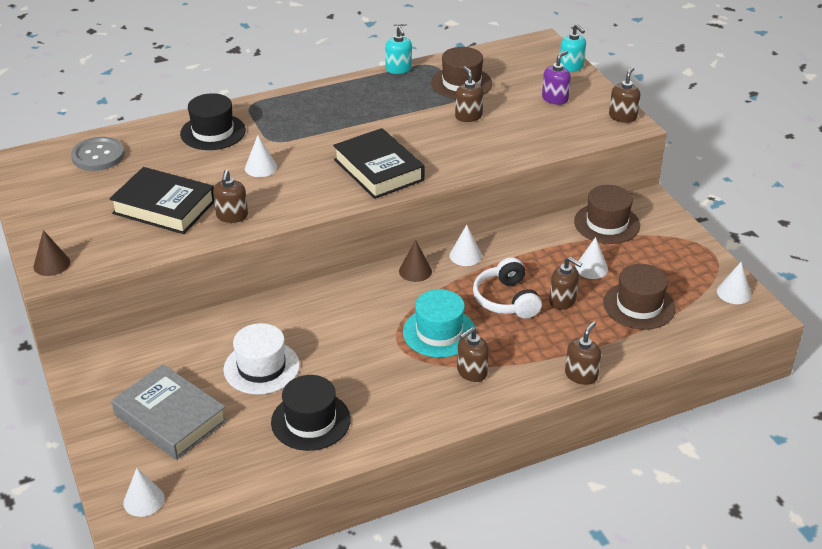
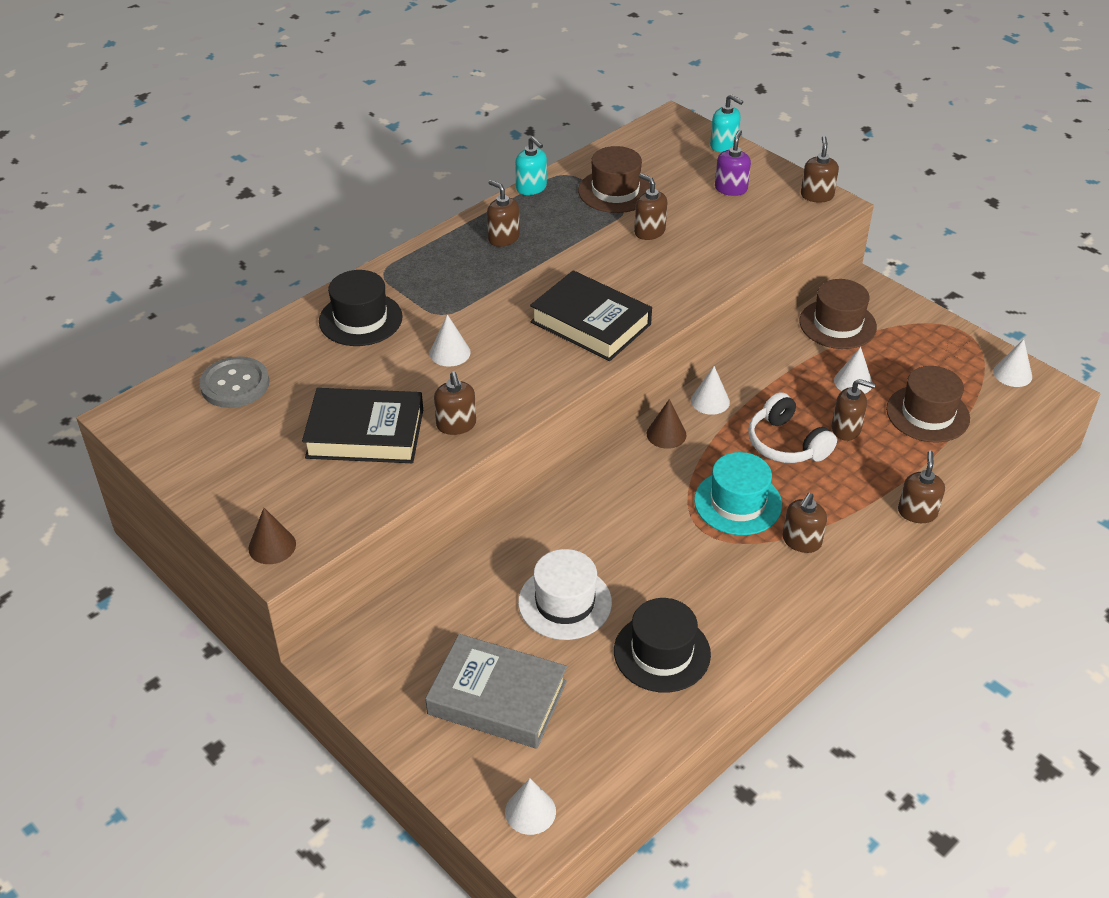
camera: 20 degrees left, 5 degrees up
none -> brown soap dispenser [487,180,520,247]

